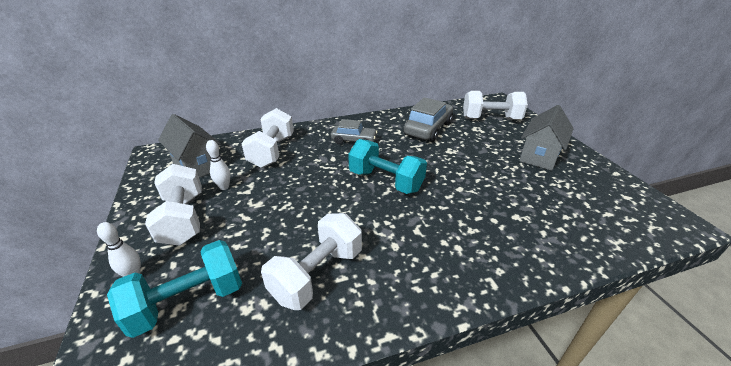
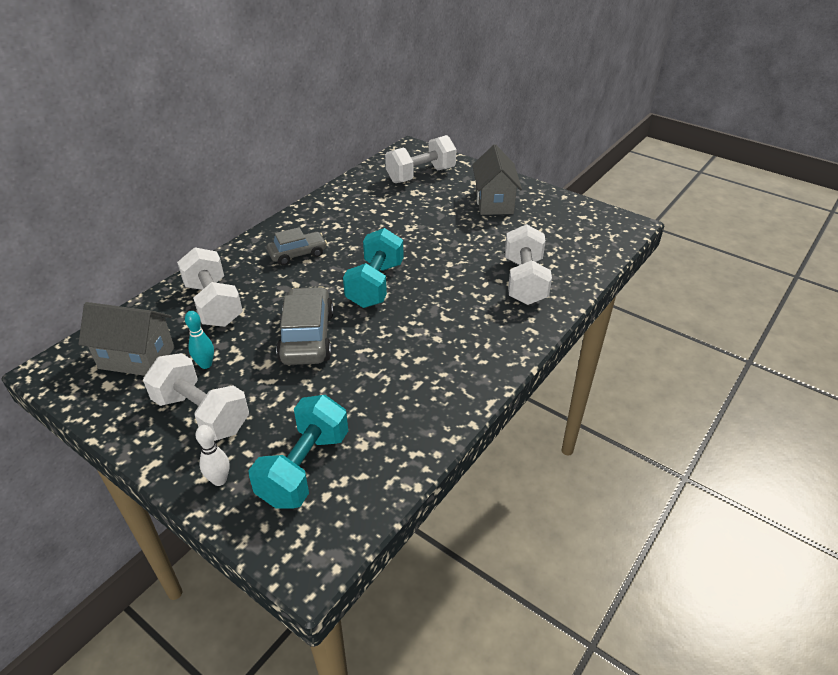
camera: 35 degrees left, 5 degrees up
white bowling pin [206,140,231,190] -> turquoise bowling pin [185,311,214,369]
white dumbbell [261,213,362,310] -> white dumbbell moved to [505,224,552,305]
turquoise dumbbell [348,139,427,194] -> turquoise dumbbell turned 75 degrees counterclockwise [343,228,404,308]
grey car [403,97,453,142] -> grey car moved to [276,286,334,365]

